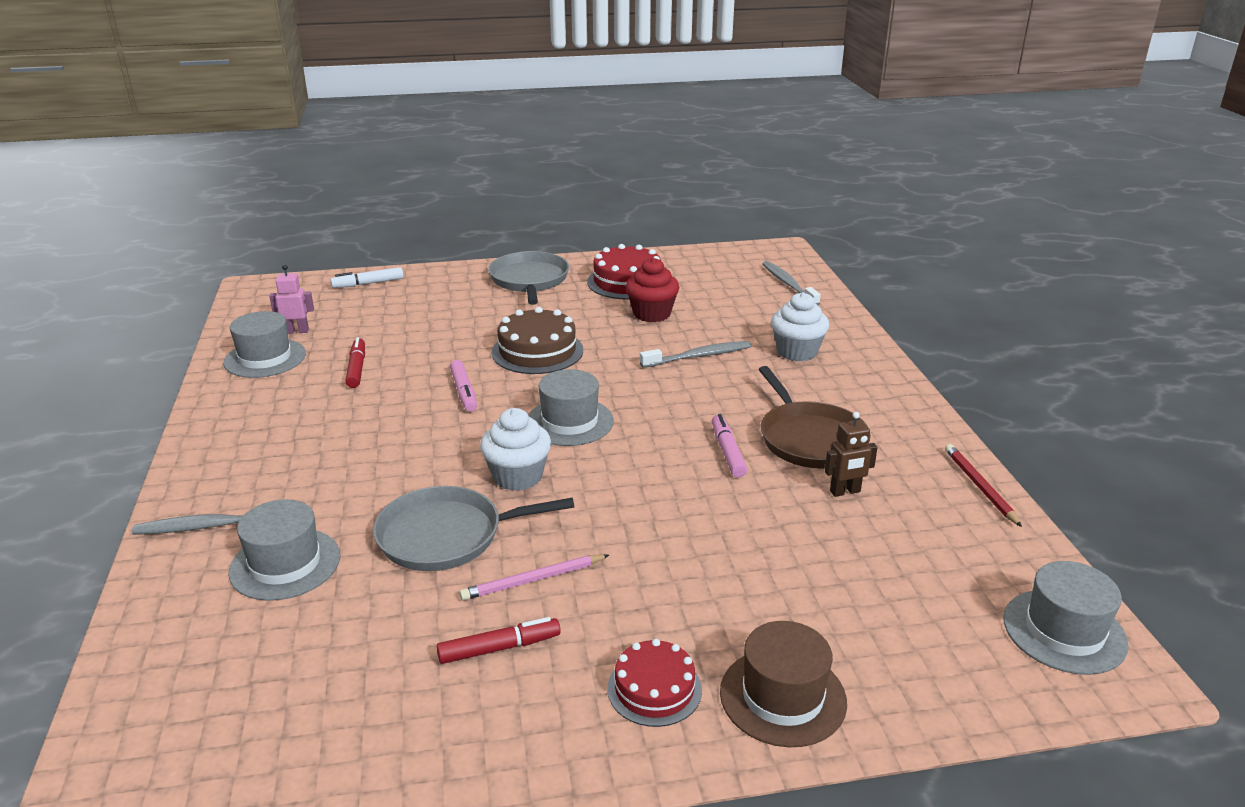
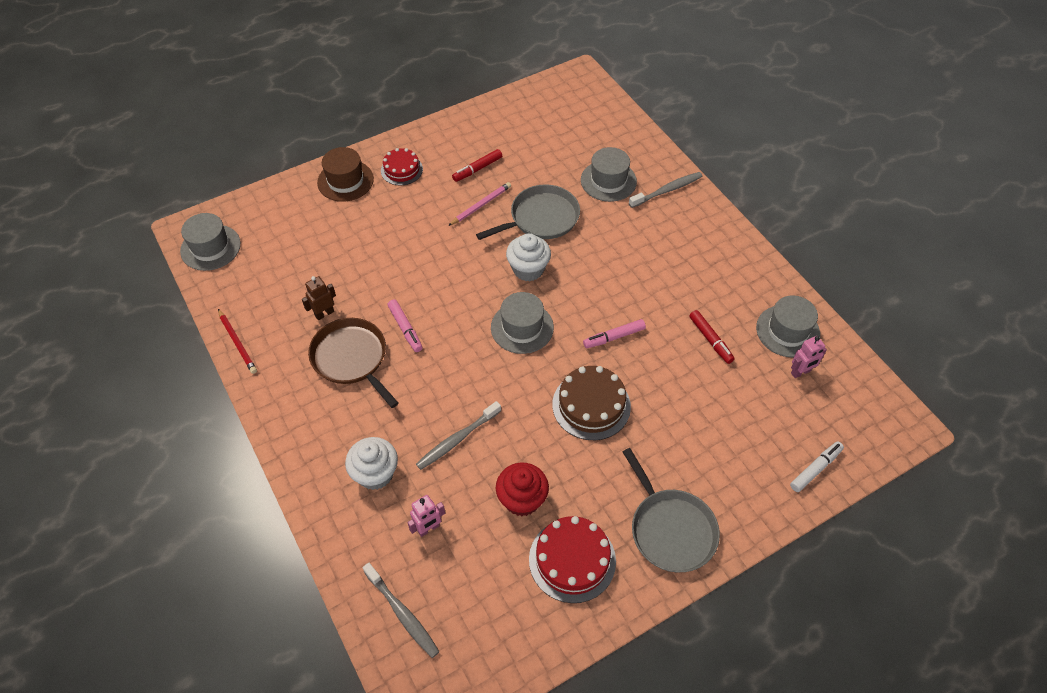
camera: 160 degrees right, 25 degrees up
pink marker [450,360,477,411] -> pink marker turned 75 degrees counterclockwise [583,319,646,348]
none -> pink robot [407,495,445,537]

